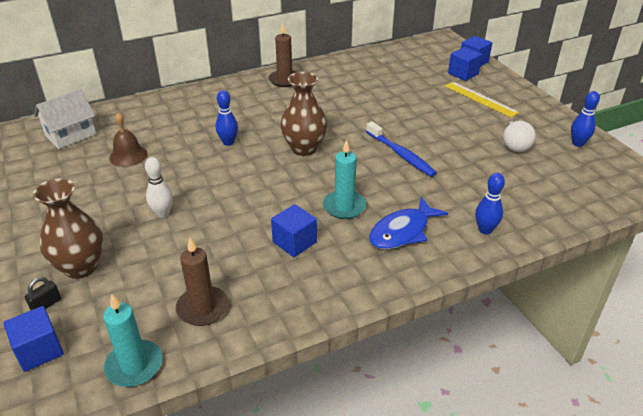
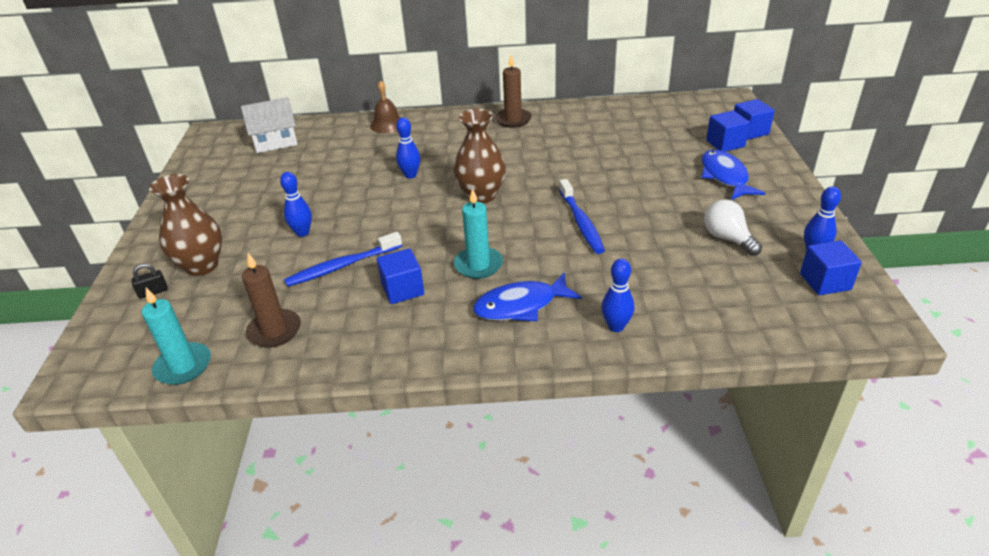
camera: 25 degrees right, 0 degrees up
blue cube [3,306,64,372] -> blue cube moved to [800,240,862,295]
brown bell [109,113,148,167] -> brown bell moved to [370,80,400,133]
white bowling pin [145,157,173,218] -> blue bowling pin [280,172,312,237]
yellow ruler [445,82,519,117] -> blue fish [701,150,765,200]
white light bulb [503,121,536,152] -> white light bulb turned 120 degrees clockwise [704,199,762,256]
none -> blue toothbrush [284,232,402,287]

